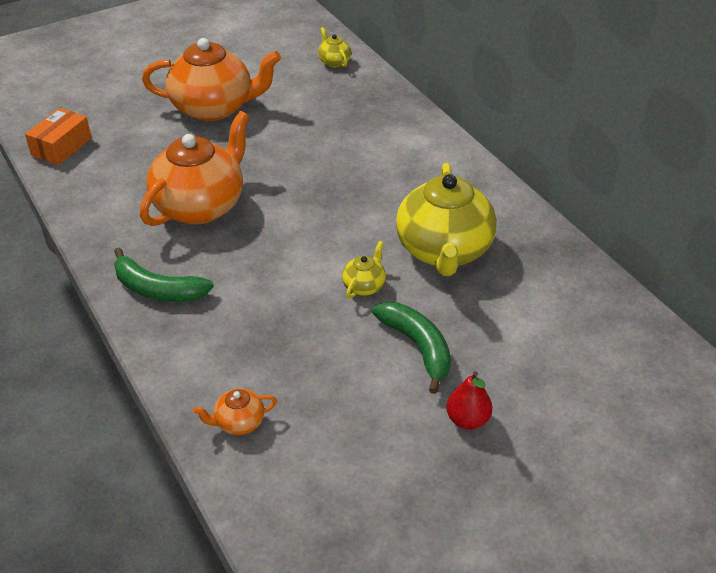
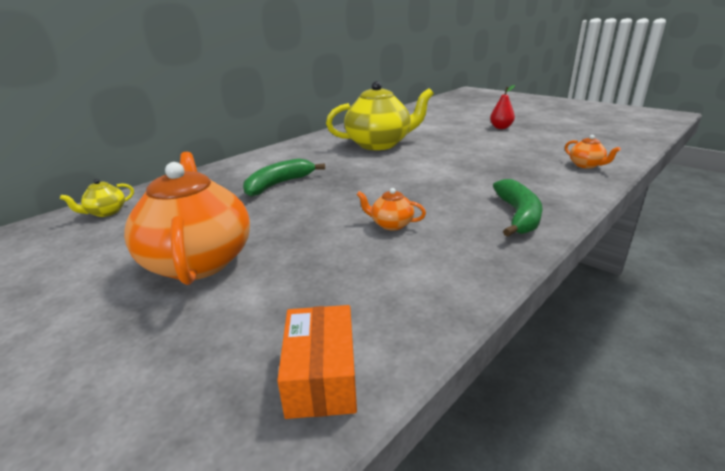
camera: 105 degrees left, 15 degrees down
orange box [25,108,92,165] -> orange box turned 75 degrees clockwise [277,305,357,419]
orange teapot [140,111,249,226] -> orange teapot [356,188,426,230], size x0.43
yellow teapot [342,241,386,299] -> none
green banana [372,302,451,394] -> green banana moved to [243,159,325,197]

